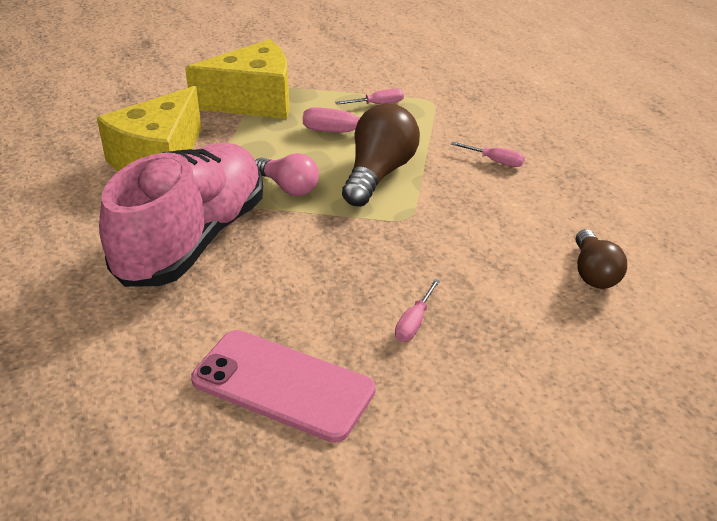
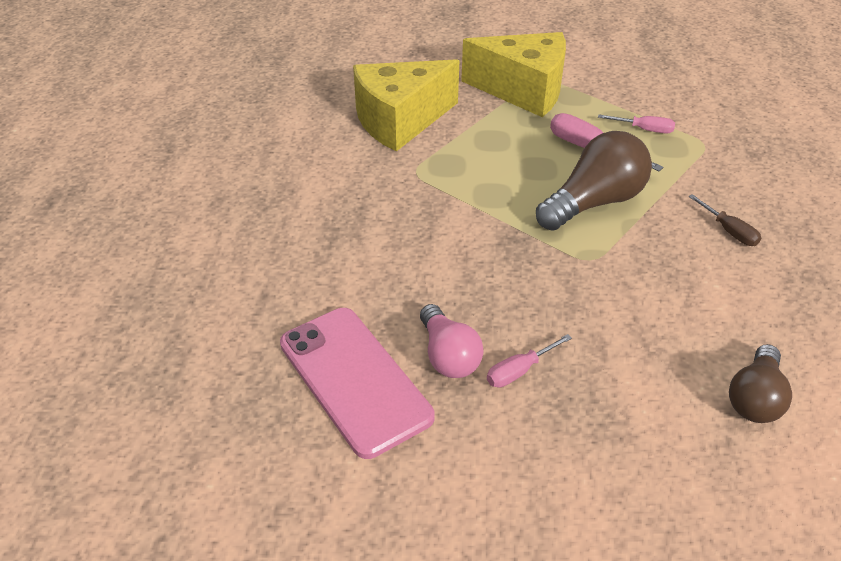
camera: 30 degrees right, 5 degrees up
pink shoe [99,143,263,287] -> none
pink light bulb [255,153,319,196] -> pink light bulb moved to [420,304,484,378]
pink screwdriver [451,142,525,167] -> brown screwdriver [688,194,761,246]

